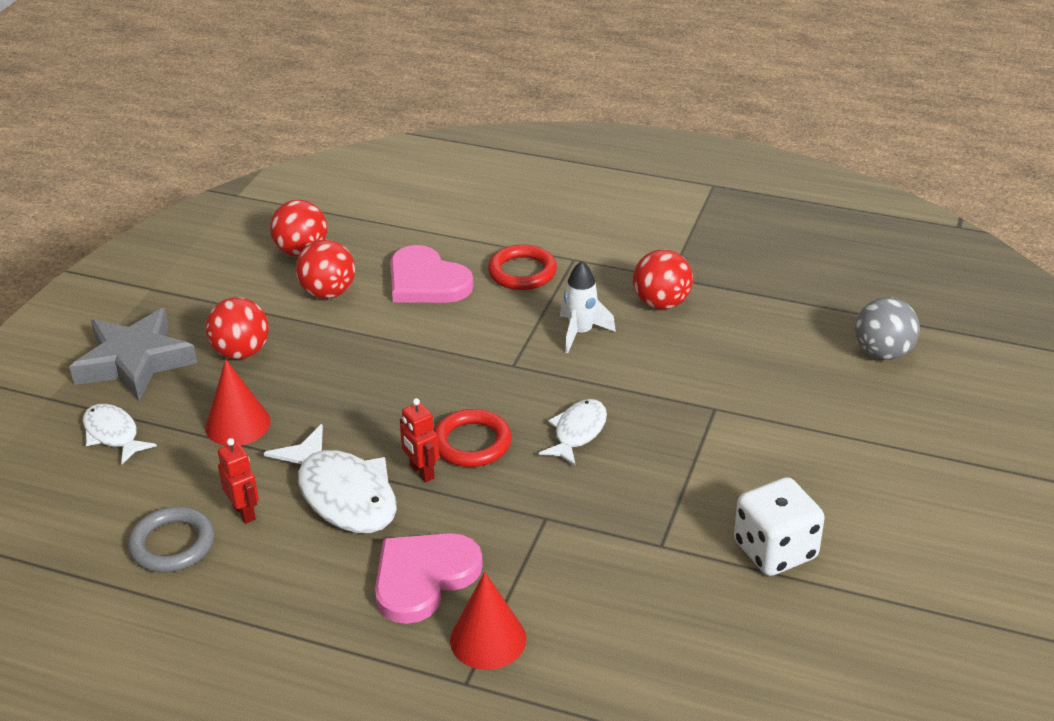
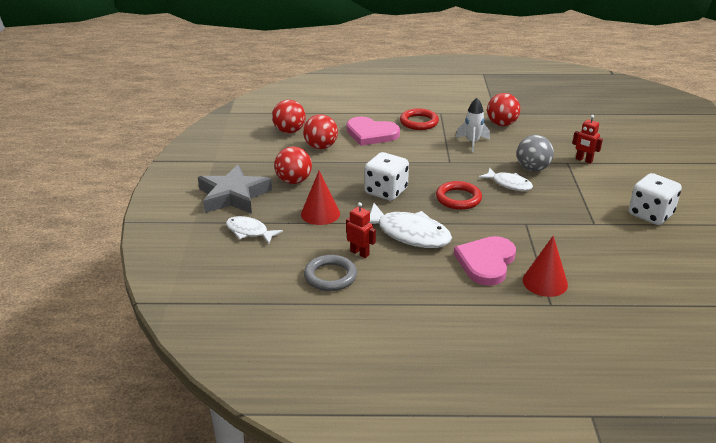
camera: 20 degrees left, 5 degrees down
red robot [400,398,439,483] -> red robot moved to [572,115,603,164]
white fish [539,399,607,466] -> white fish turned 120 degrees clockwise [479,168,533,191]
grey ball [855,297,920,360] -> grey ball moved to [517,135,554,171]
none -> white dice [364,152,409,201]

